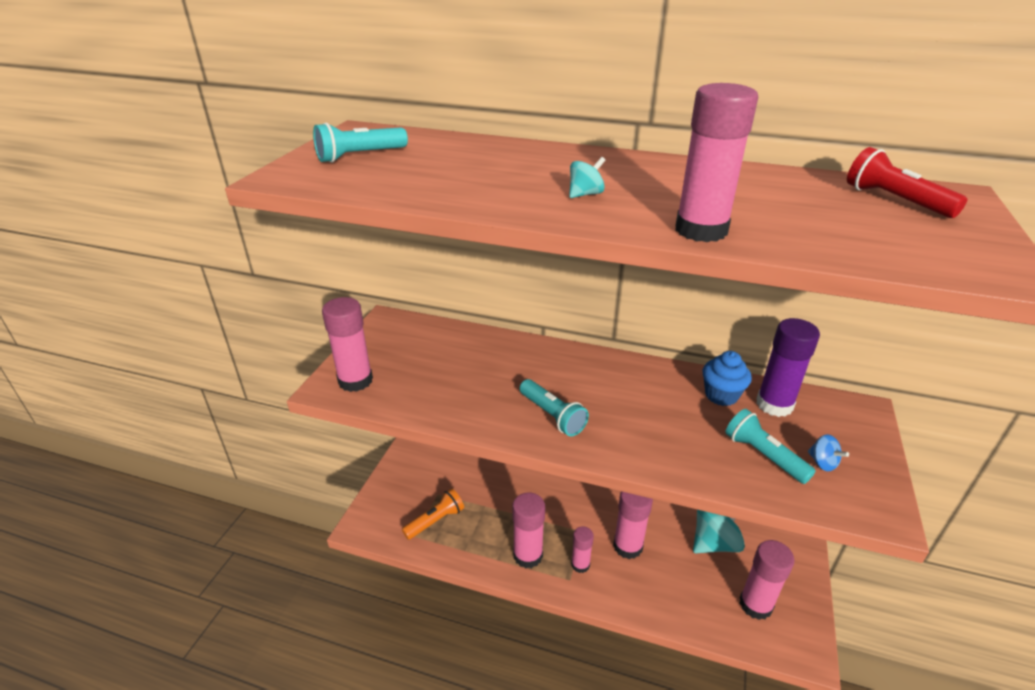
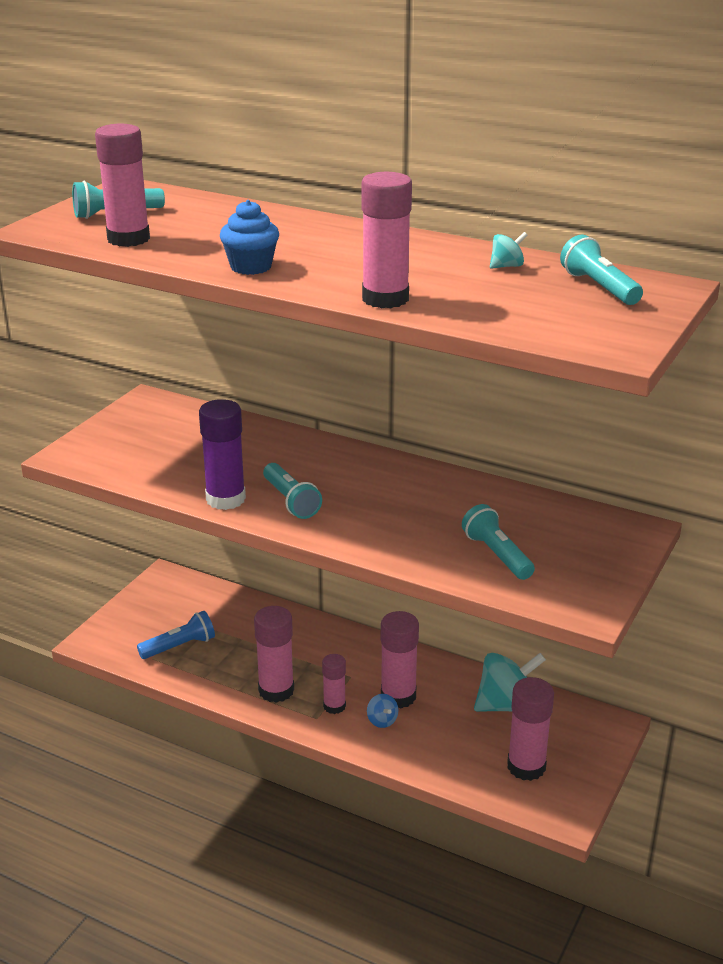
camera: 10 degrees right, 5 degrees down
pink glue stick [322,297,373,392] -> pink glue stick moved to [95,124,150,247]
orange flashlight [402,488,464,540] -> blue flashlight [137,611,215,659]
turquoise spinning top [569,157,605,198] -> turquoise spinning top moved to [490,232,528,269]
blue cupcake [702,351,752,406] -> blue cupcake moved to [220,200,279,275]
purple glue stick [756,318,820,417] -> purple glue stick moved to [199,399,246,510]
blue spinning top [808,434,849,471] -> blue spinning top moved to [367,694,398,728]
red flashlight [847,147,968,218] -> turquoise flashlight [560,235,643,305]

